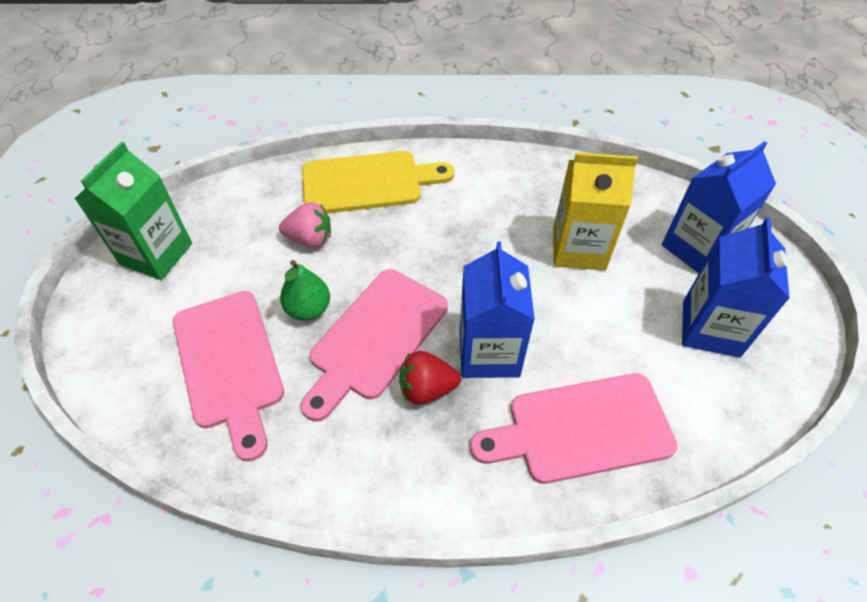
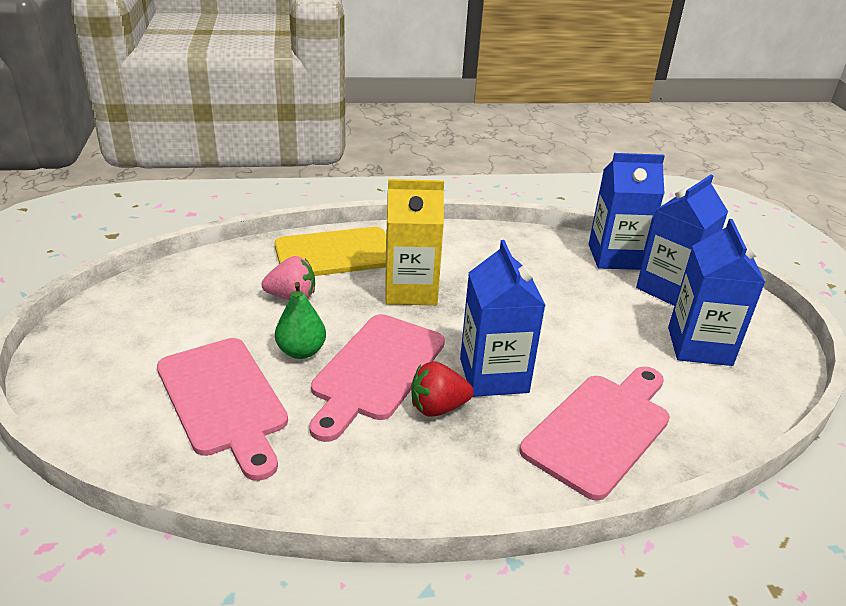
camera: 10 degrees left, 20 degrees down
green carton [75,142,192,280] -> none
pink cutting board [470,373,678,484] -> pink cutting board turned 150 degrees clockwise [520,366,670,501]
yellow carton [553,152,638,270] -> yellow carton moved to [386,179,444,305]
none -> blue carton [589,153,665,270]

